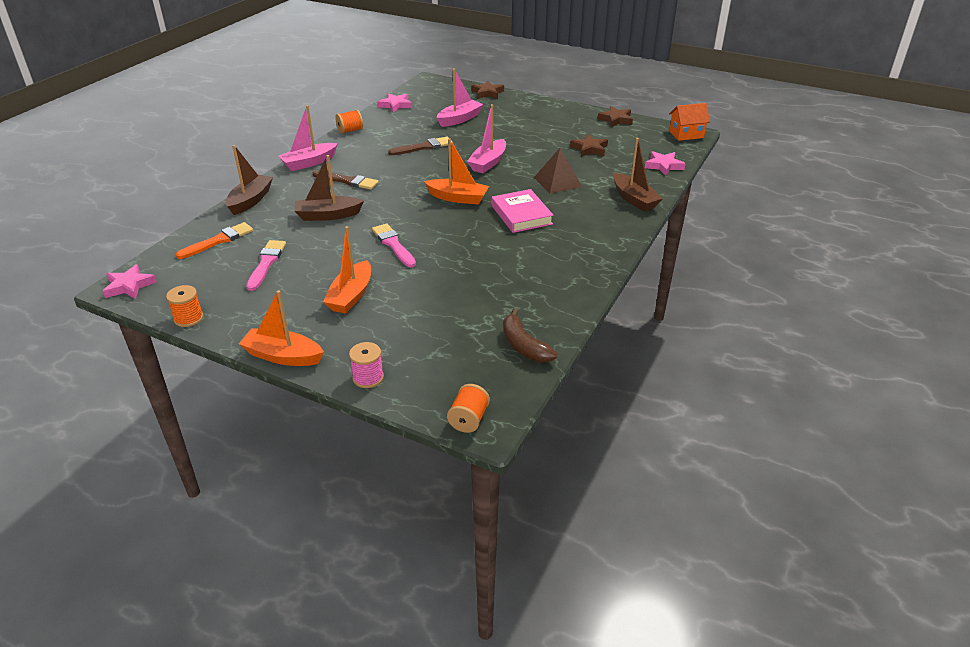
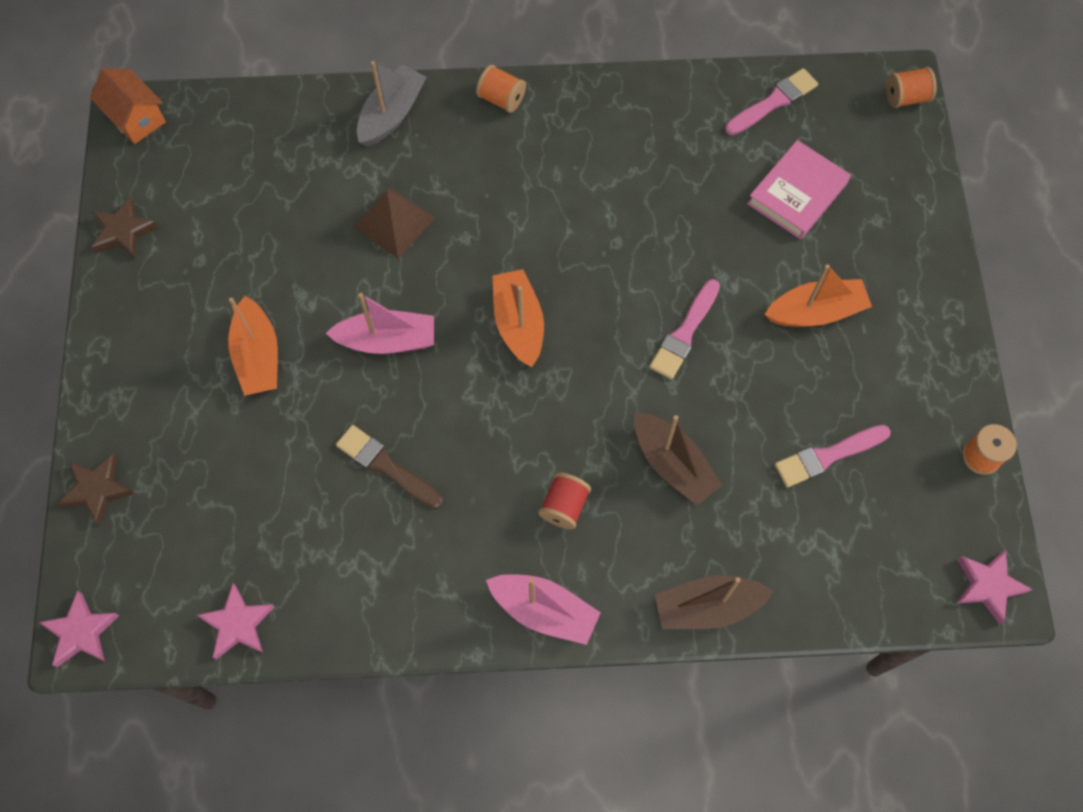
camera: 120 degrees left, 30 degrees up
orange brush [176,222,253,259] -> none
orange boat [239,290,324,366] -> orange boat moved to [228,296,278,396]
brown brush [313,170,378,190] -> red spool [538,472,591,529]
orange spool [335,110,363,134] -> orange spool moved to [476,65,526,113]
pink spool [349,342,384,388] -> none
pink boat [437,69,484,127] -> none
pink book [492,189,554,233] -> pink book moved to [747,140,851,239]
brown banana [503,309,557,362] -> pink brush [725,68,818,135]
brown star [570,134,608,157] -> none
brown boat [613,138,663,211] -> grey boat [357,61,426,147]
pink star [645,151,686,176] -> pink star moved to [39,591,120,667]

